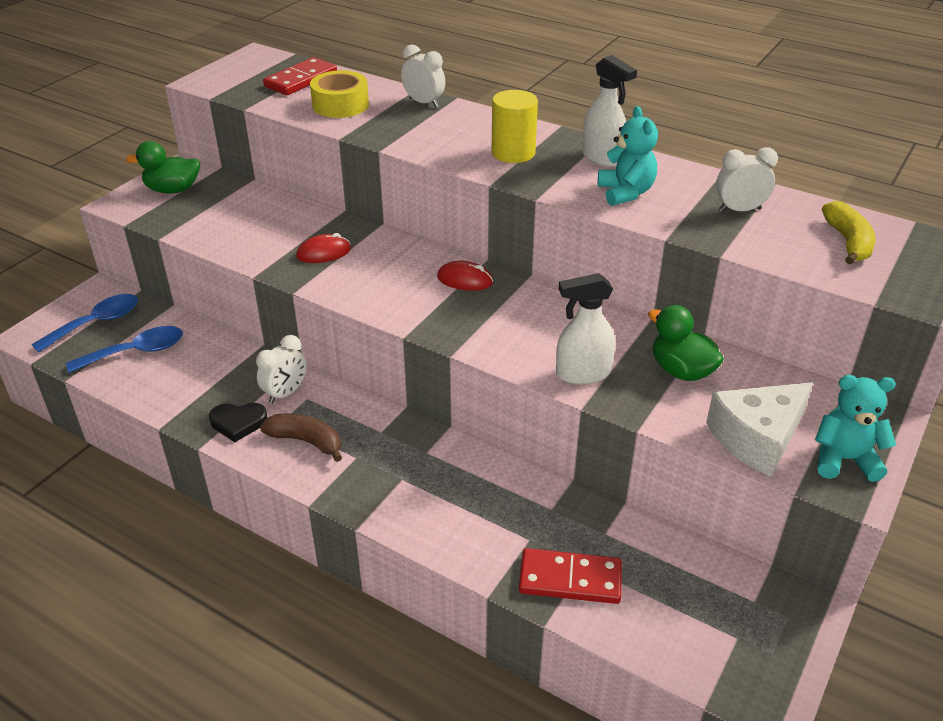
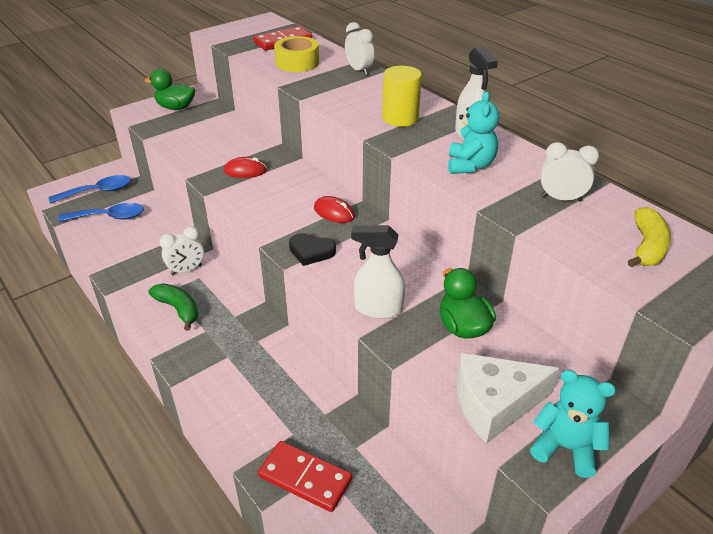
camera: 20 degrees right, 0 degrees up
black heart [209,403,268,442] -> black heart moved to [289,233,336,266]
brown banana [260,414,342,462] -> green banana [148,283,199,331]

